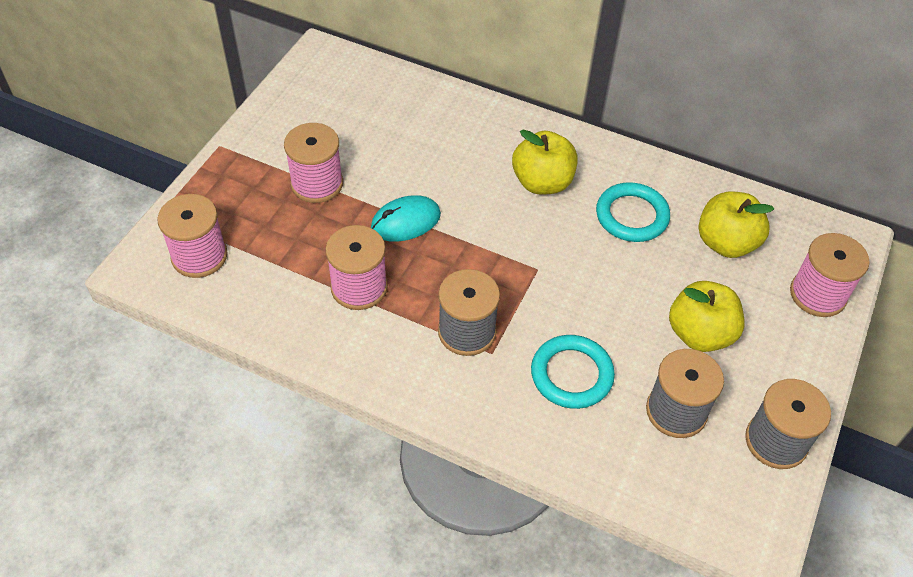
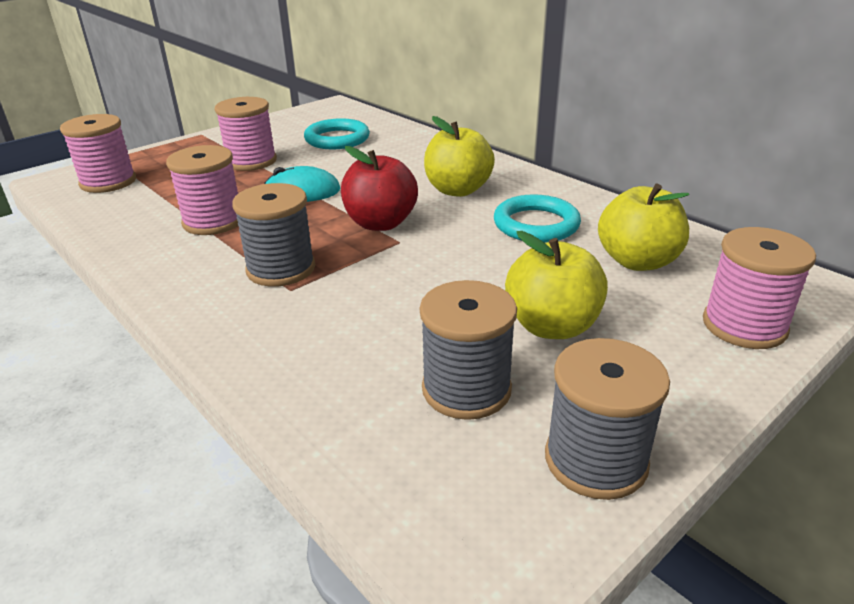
camera: 25 degrees right, 20 degrees down
turquoise ring [531,335,615,409] -> turquoise ring moved to [304,118,370,149]
none -> red apple [341,146,418,231]

